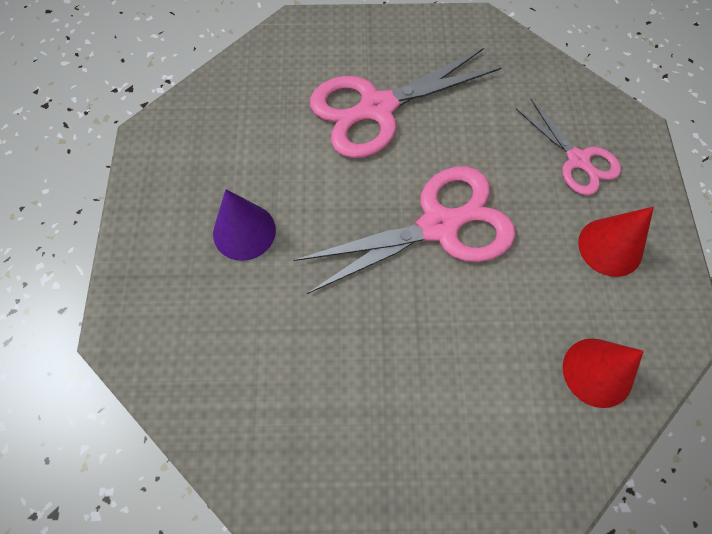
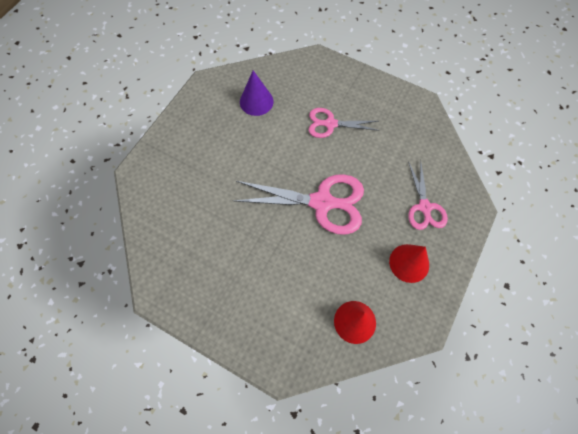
camera: 30 degrees right, 0 degrees up
purple cone [213,189,276,261] -> purple cone moved to [240,70,274,116]
pink scissors [310,48,501,158] -> pink scissors [309,108,380,138], size x0.59

